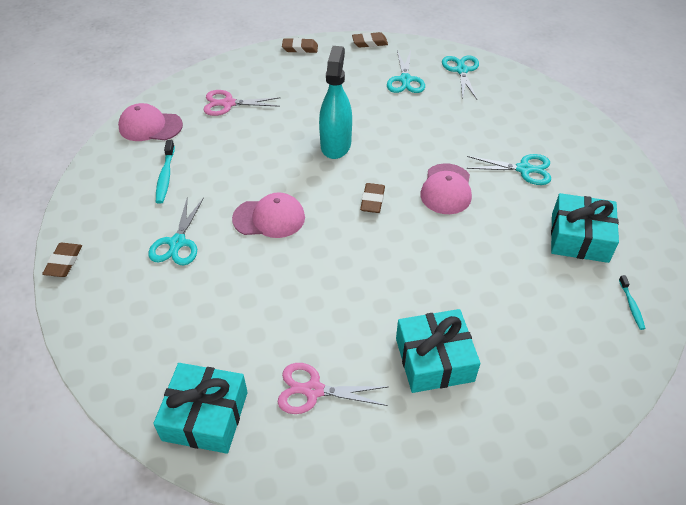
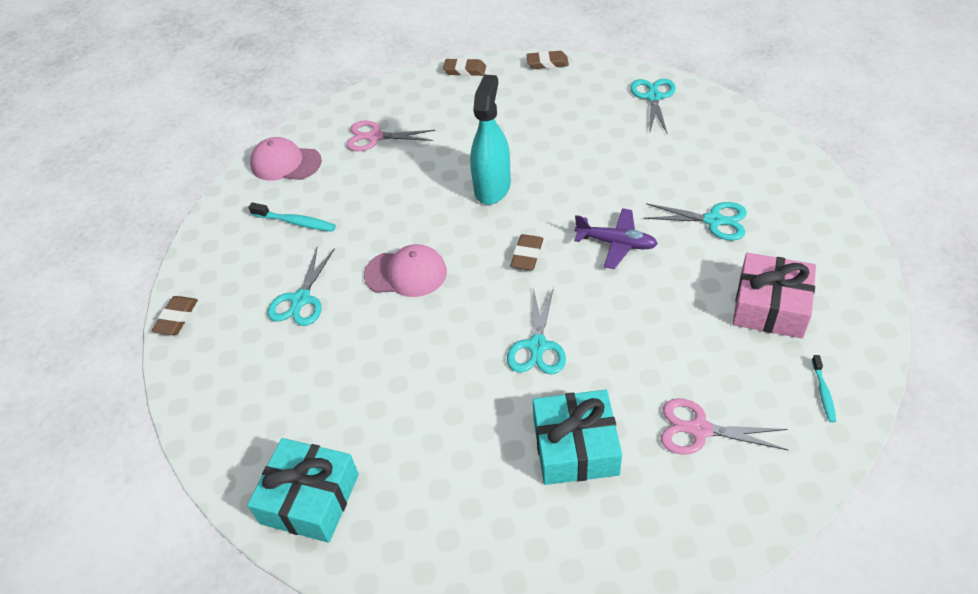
camera: 10 degrees right, 0 degrees up
turquoise toothbrush [156,140,175,204] -> turquoise toothbrush turned 75 degrees counterclockwise [248,202,336,232]
pink scissors [278,363,388,414] -> pink scissors moved to [661,398,788,455]
turquoise scissors [387,50,425,93] -> turquoise scissors moved to [507,287,566,374]
pink cap [420,163,472,214] -> purple plane [574,208,658,269]
turquoise gift [551,193,619,263] -> pink gift [733,253,816,338]

